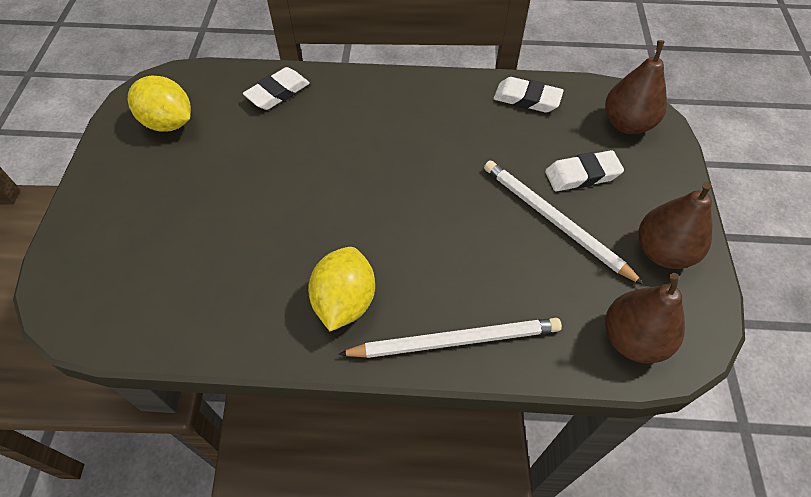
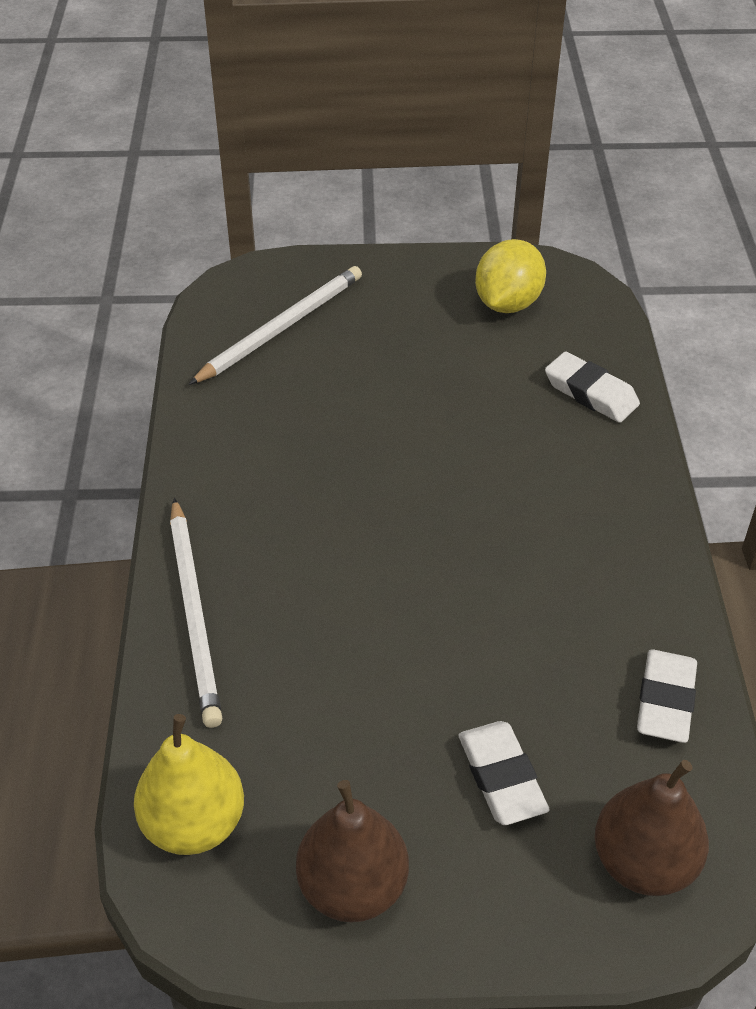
camera: 85 degrees right, 10 degrees down
yellow lemon [308,247,375,331] -> none
white pencil [484,160,644,285] -> white pencil moved to [188,266,362,385]
brown pear [605,273,685,363] -> yellow pear [134,714,244,855]

